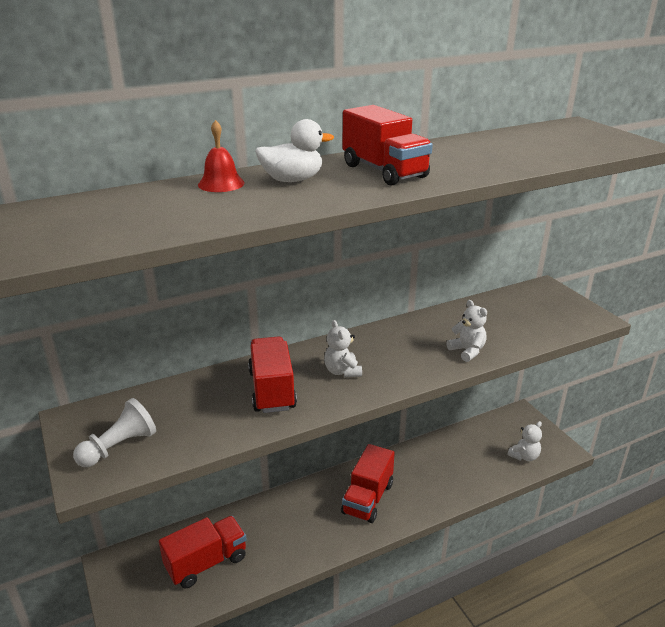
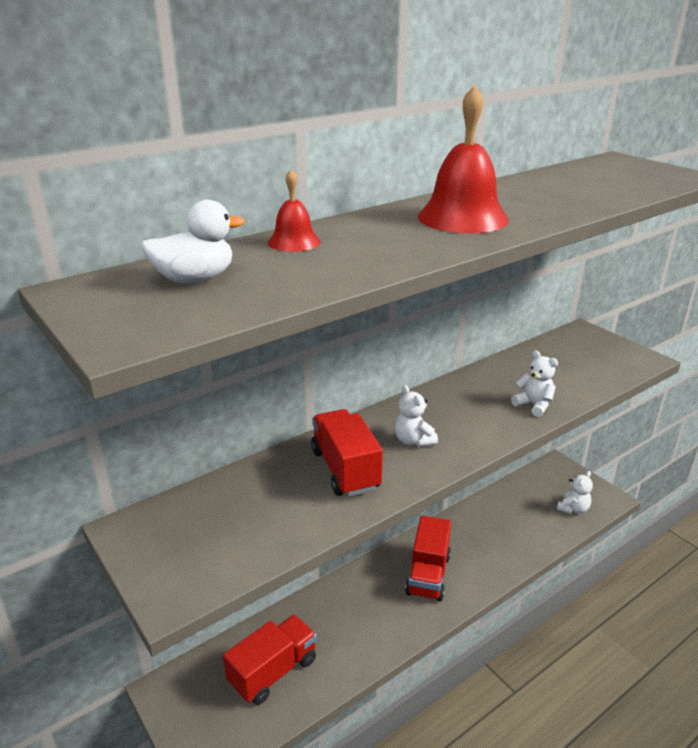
camera: 10 degrees left, 0 degrees up
white pawn [73,398,156,467] -> none
white duck [255,119,334,182] -> white duck moved to [141,200,245,283]
red truck [343,105,433,186] -> red bell [418,85,509,233]

